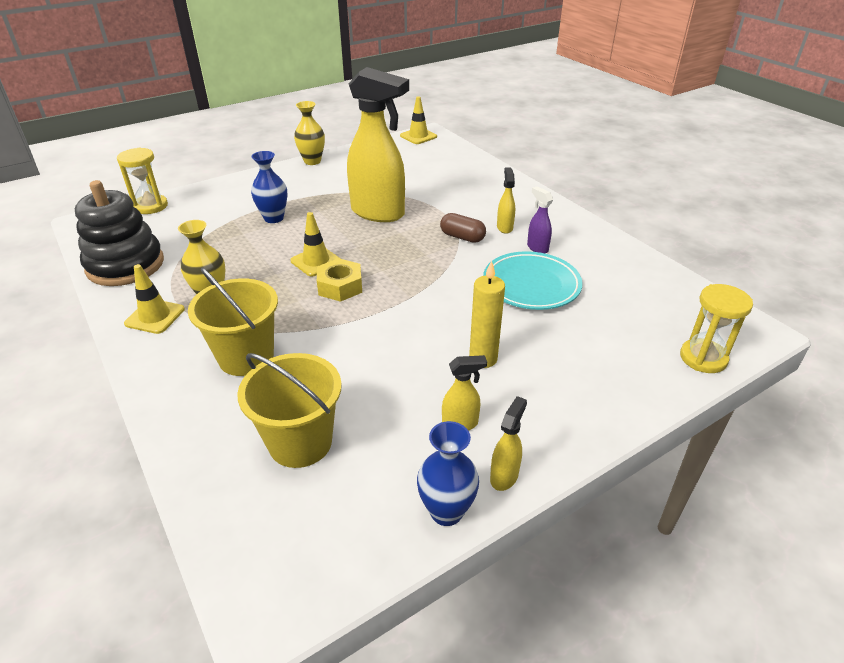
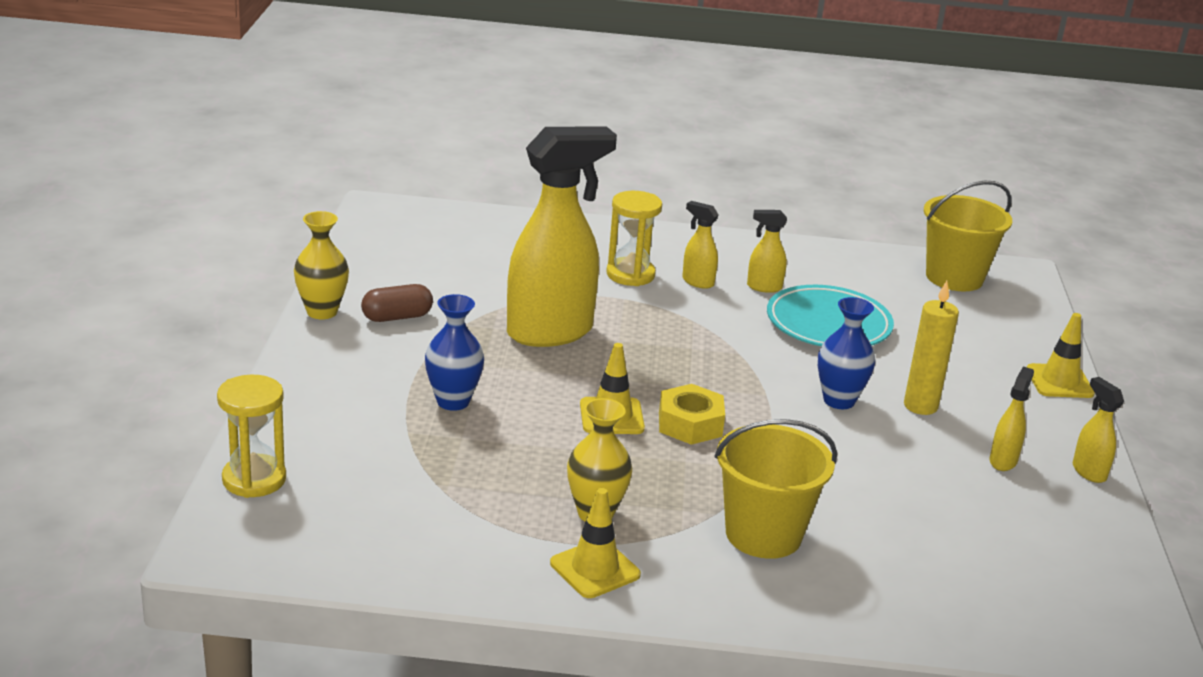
camera: 55 degrees left, 10 degrees down
black stacking toy [75,180,164,286] -> none
yellow bucket [237,353,342,468] -> yellow bucket moved to [924,181,1012,291]
yellow traffic cone [400,96,437,144] -> yellow traffic cone moved to [1027,313,1095,398]
blue vase [417,421,479,526] -> blue vase moved to [818,297,875,409]
brown capsule [440,213,486,243] -> brown capsule moved to [361,284,433,322]
purple spray bottle [527,186,553,254] -> yellow spray bottle [747,210,787,293]
yellow hourglass [680,284,753,373] -> yellow hourglass moved to [606,191,662,286]

